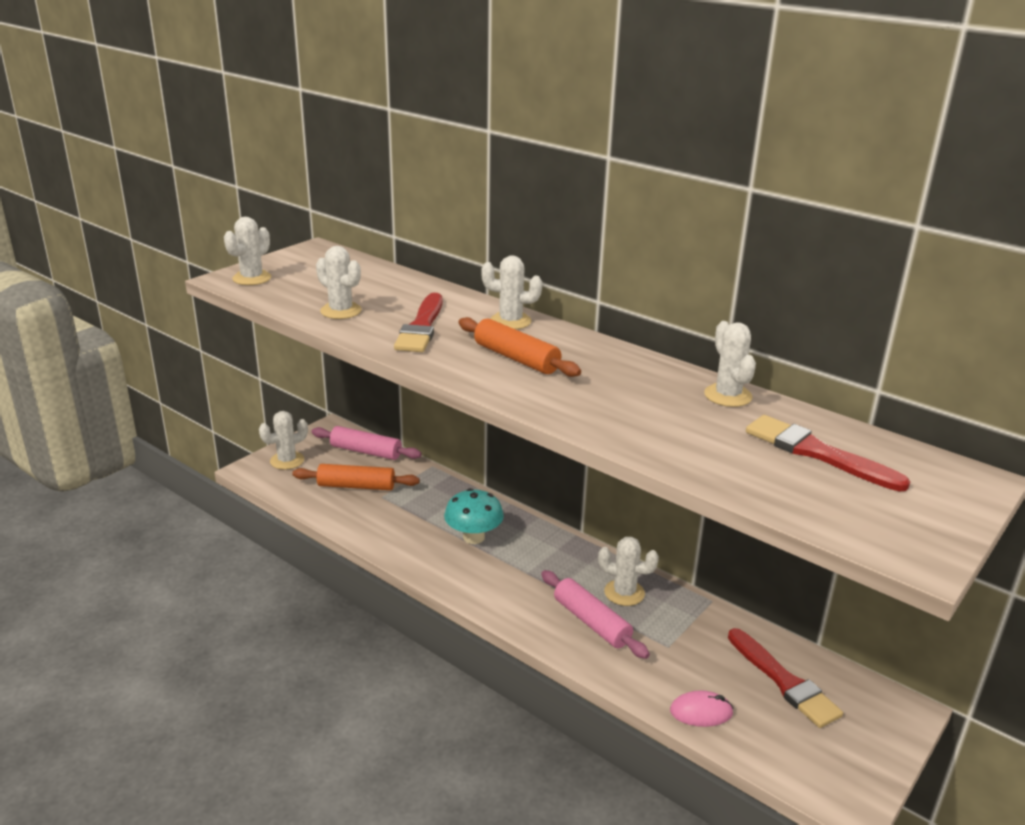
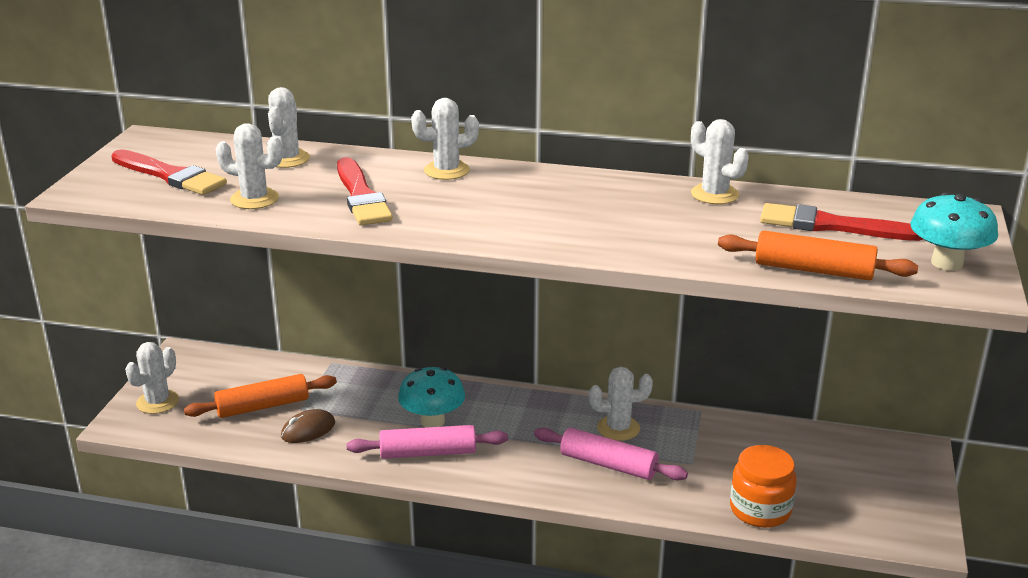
camera: 25 degrees left, 0 degrees up
white cactus [224,217,271,285] -> white cactus moved to [268,87,310,168]
pink rolling pin [312,426,422,460] -> pink rolling pin moved to [347,425,508,459]
orange rolling pin [458,317,581,377] -> orange rolling pin moved to [718,231,918,280]
pink mouse [670,690,734,727] -> orange jar [730,445,797,528]
red brush [728,628,843,728] -> red brush moved to [111,149,227,195]
none -> brown mouse [281,409,335,443]
none -> turquoise mushroom [910,192,998,271]

